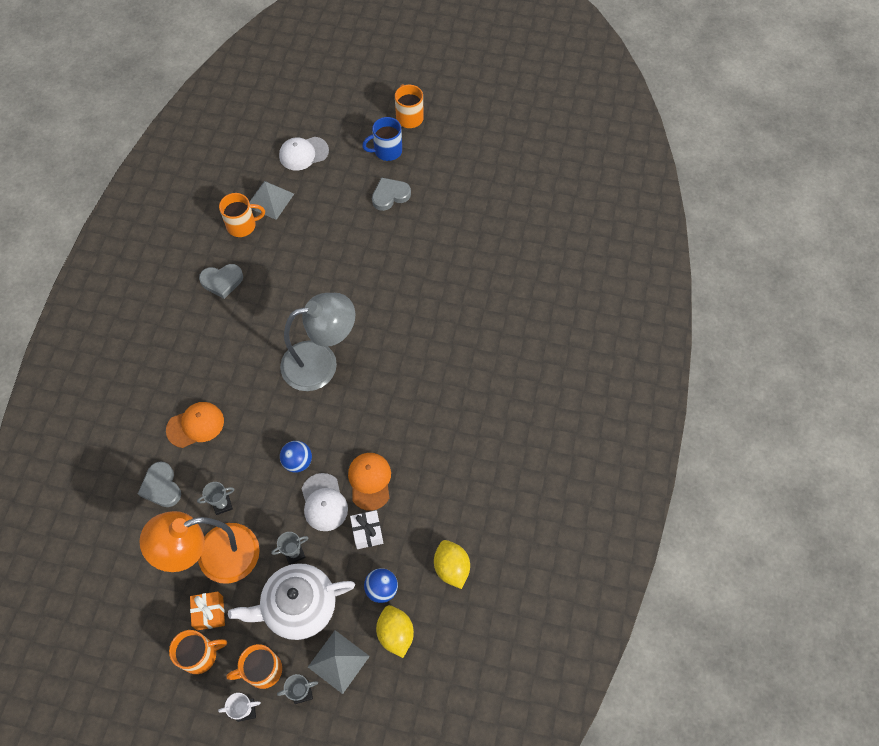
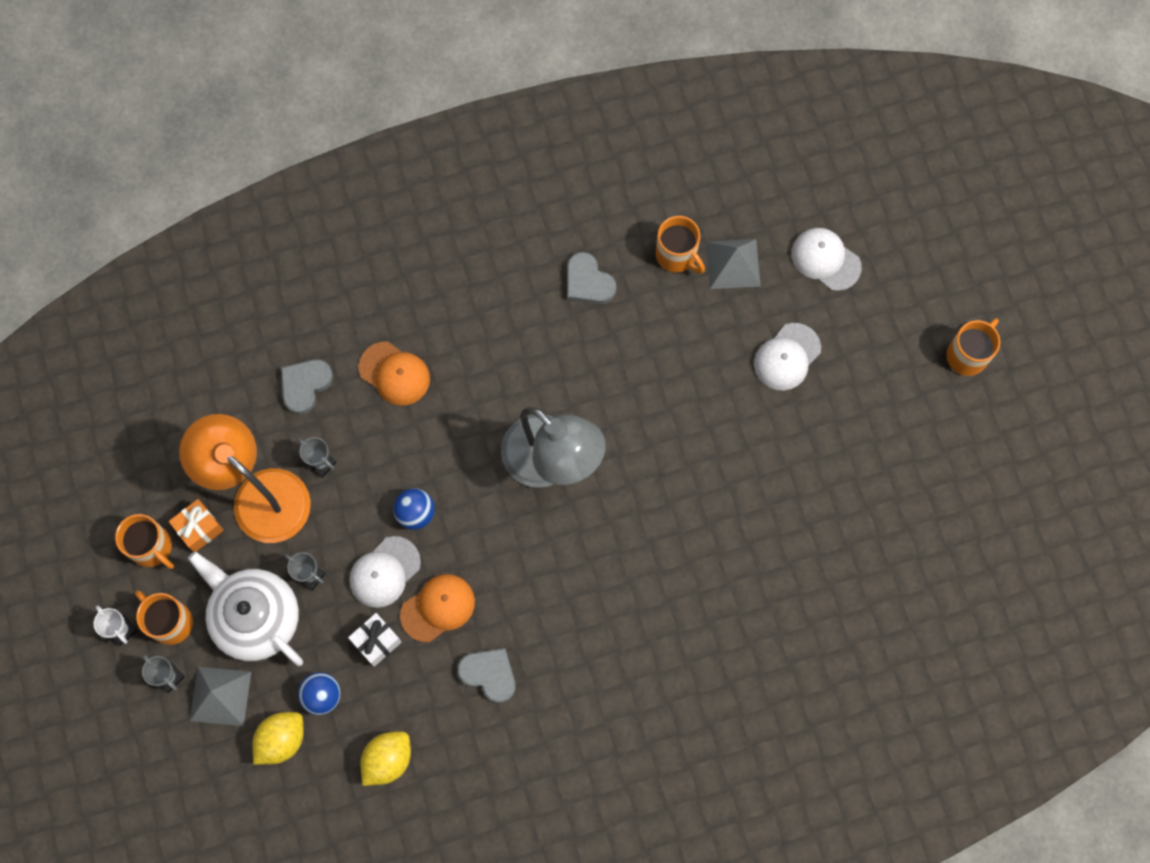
camera: 60 degrees right, 10 degrees up
blue mug [362,117,402,161] -> none
grey heart [372,177,411,211] -> grey heart moved to [458,648,516,703]
none -> white cap [754,323,821,390]

